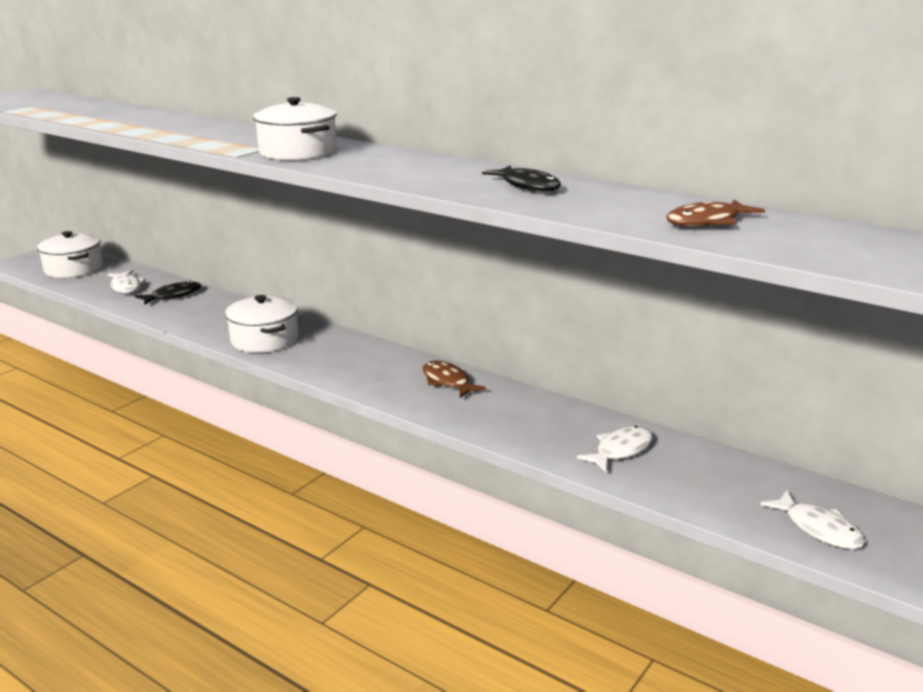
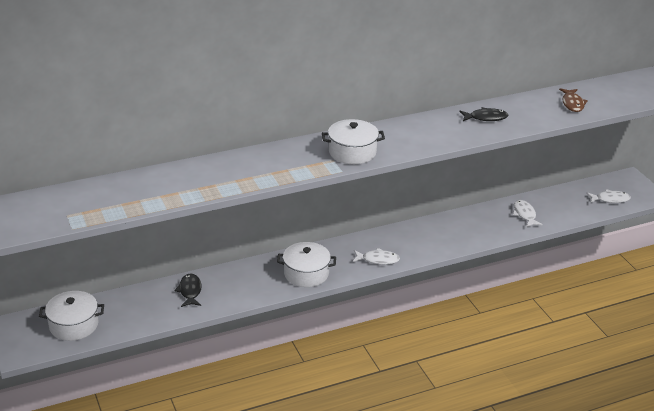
camera: 60 degrees left, 10 degrees up
white fish [108,270,146,293] -> white fish moved to [353,248,400,265]
brown fish [423,361,486,398] -> none

